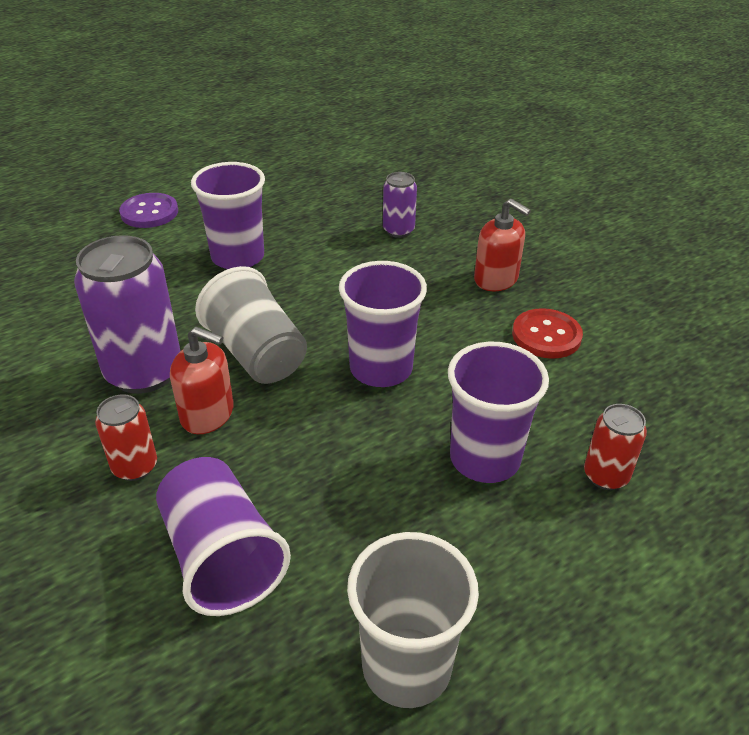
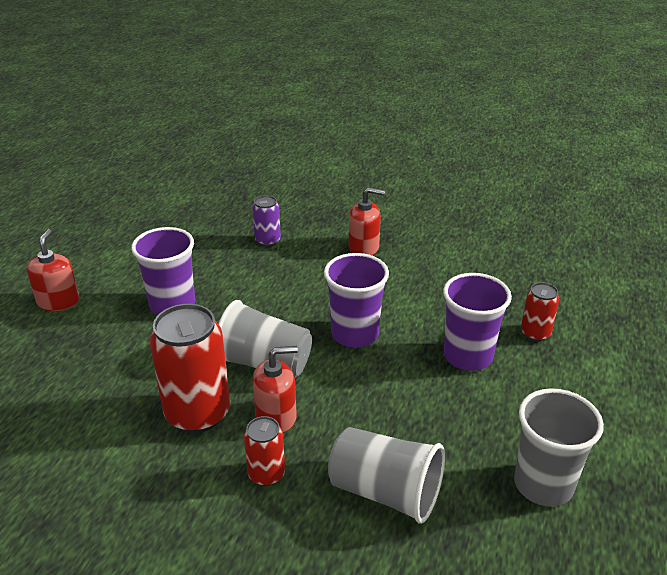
camera: 35 degrees left, 5 degrees down
purple can [74,235,181,394] -> red can [150,304,230,433]
purple button [119,193,178,228] -> red soap dispenser [27,229,79,311]
purple cup [156,457,291,616] -> grey cup [328,427,445,524]
red button [512,308,583,359] -> none

